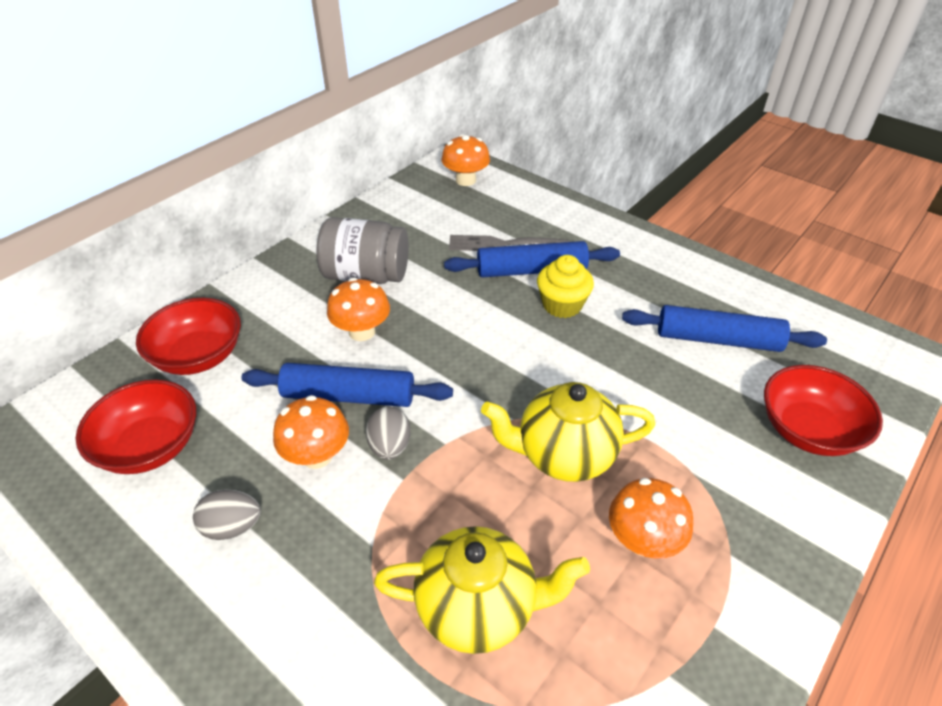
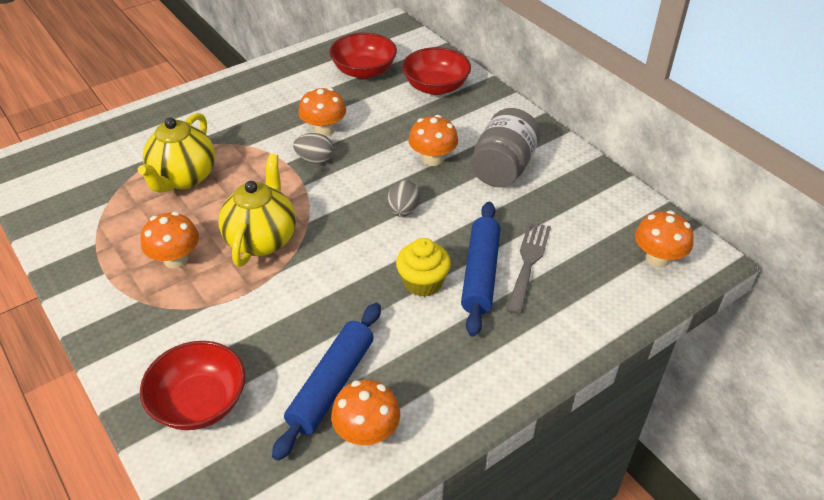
camera: 105 degrees right, 0 degrees up
grey egg [193,489,261,540] -> grey egg moved to [387,180,420,217]
blue rolling pin [241,363,453,407] -> none
none -> orange mushroom [331,380,400,446]

